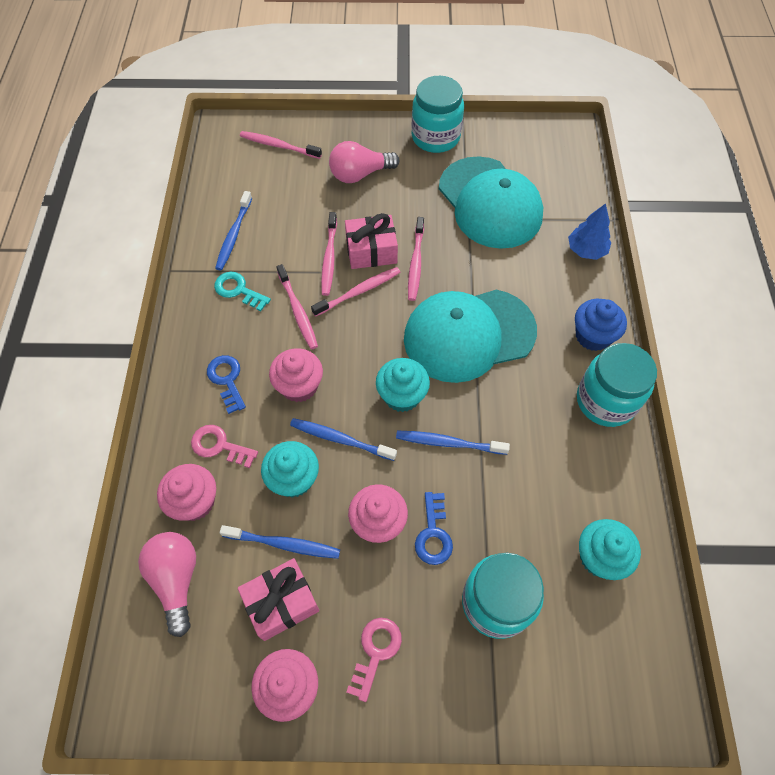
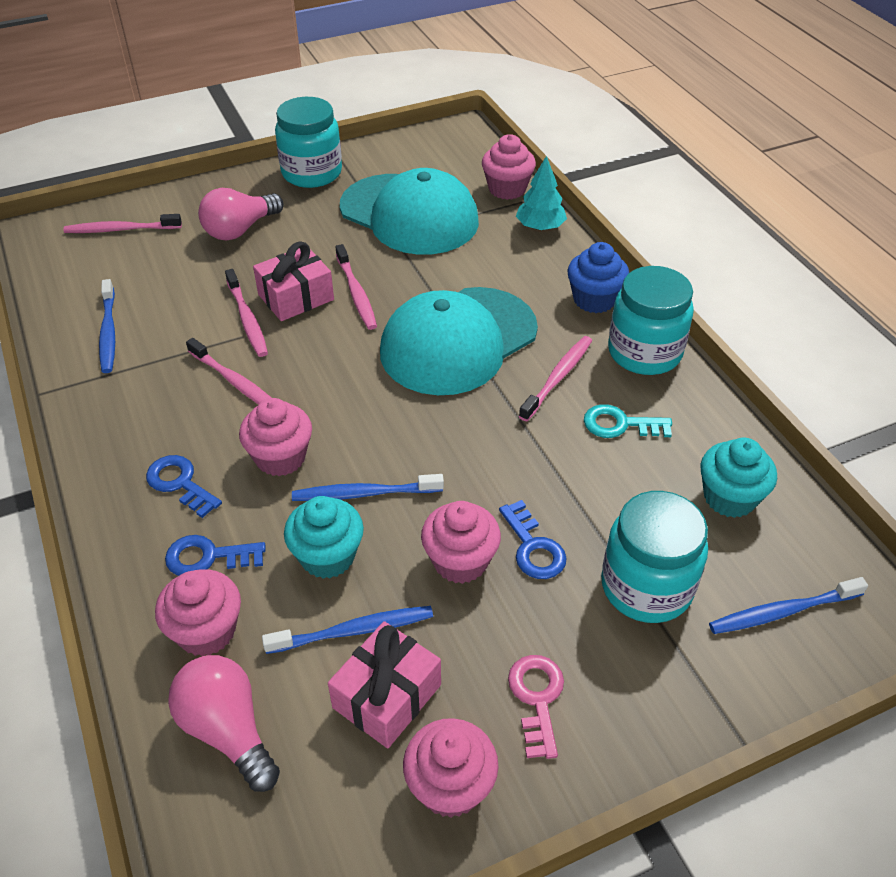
camera: 25 degrees left, 15 degrees down
pink key [191,425,258,468] -> blue key [165,535,266,576]
turquoise key [214,272,271,311] -> turquoise key moved to [584,404,672,438]
pink toothbrush [311,267,401,317] -> pink toothbrush moved to [519,336,592,421]
turquoise cupcake [376,358,430,412] -> none
blue toothbrush [396,431,510,455] -> blue toothbrush moved to [709,577,868,634]
blue tree [568,203,612,260] -> turquoise tree [516,156,567,231]
none -> pink cupcake [482,134,536,200]

